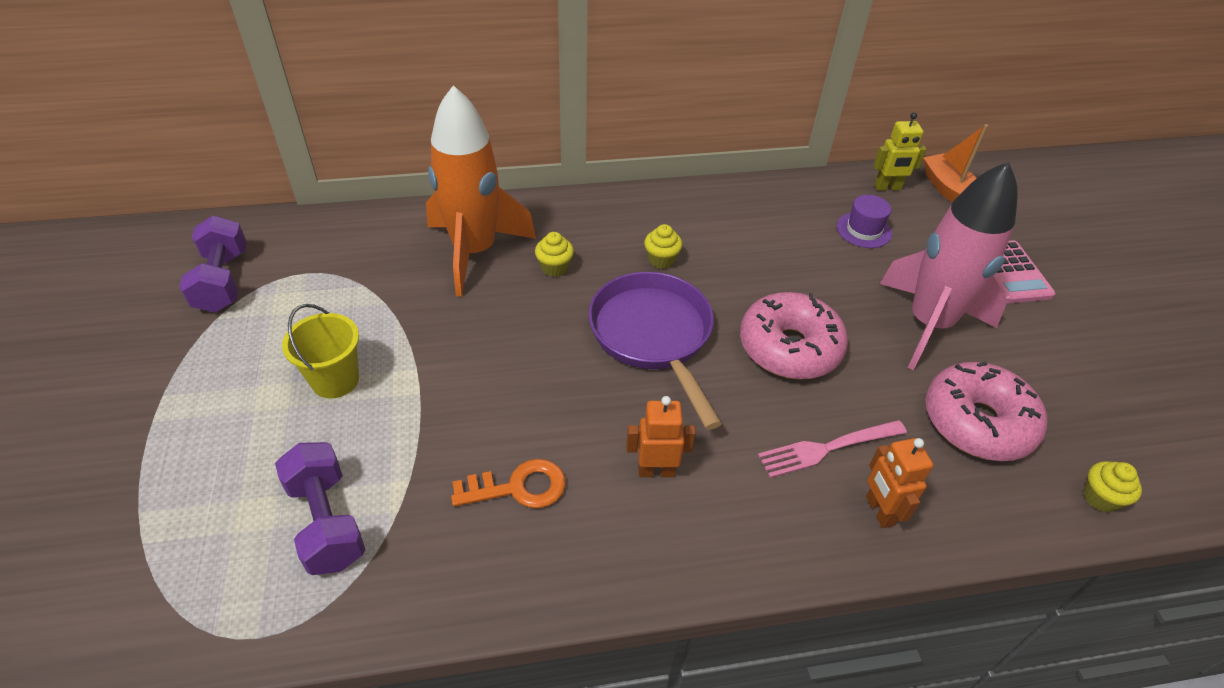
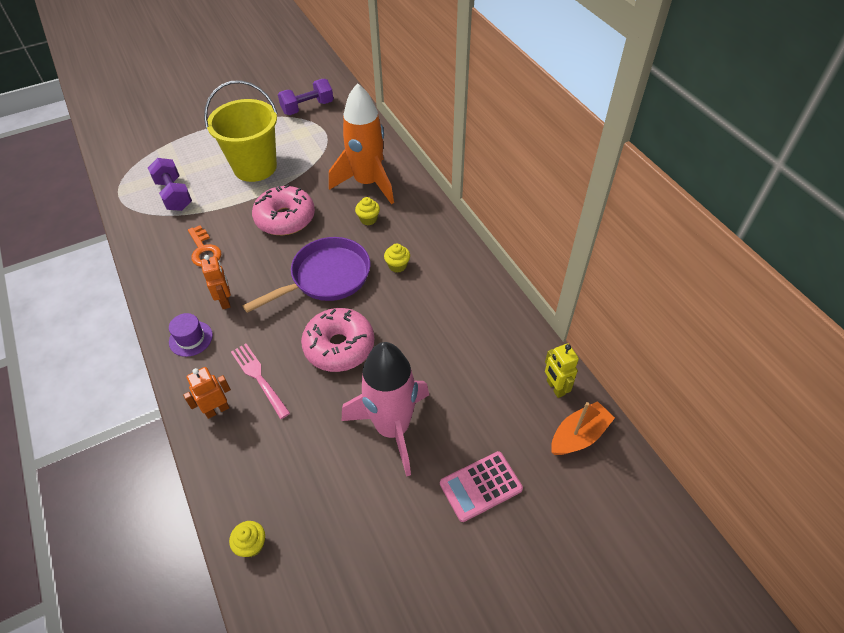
camera: 75 degrees right, 5 degrees up
purple dumbbell [275,442,365,575] -> purple dumbbell turned 75 degrees counterclockwise [148,158,192,211]
yellow bucket [282,304,359,399] -> yellow bucket [204,80,278,182], size x1.81
purple hat [837,195,892,248] -> purple hat moved to [169,313,213,357]
pink donut [925,361,1047,461] -> pink donut moved to [252,184,315,235]

